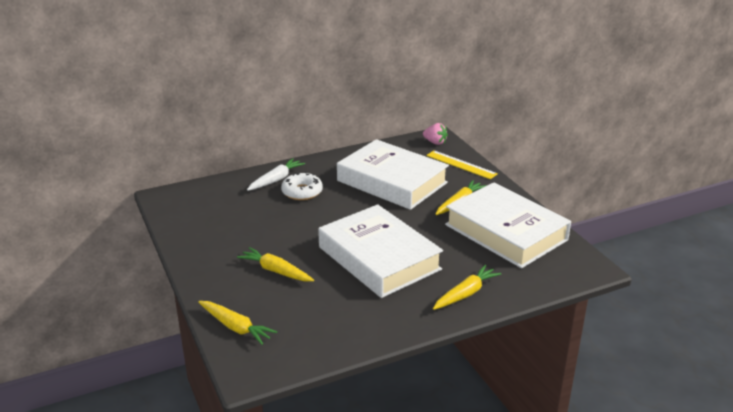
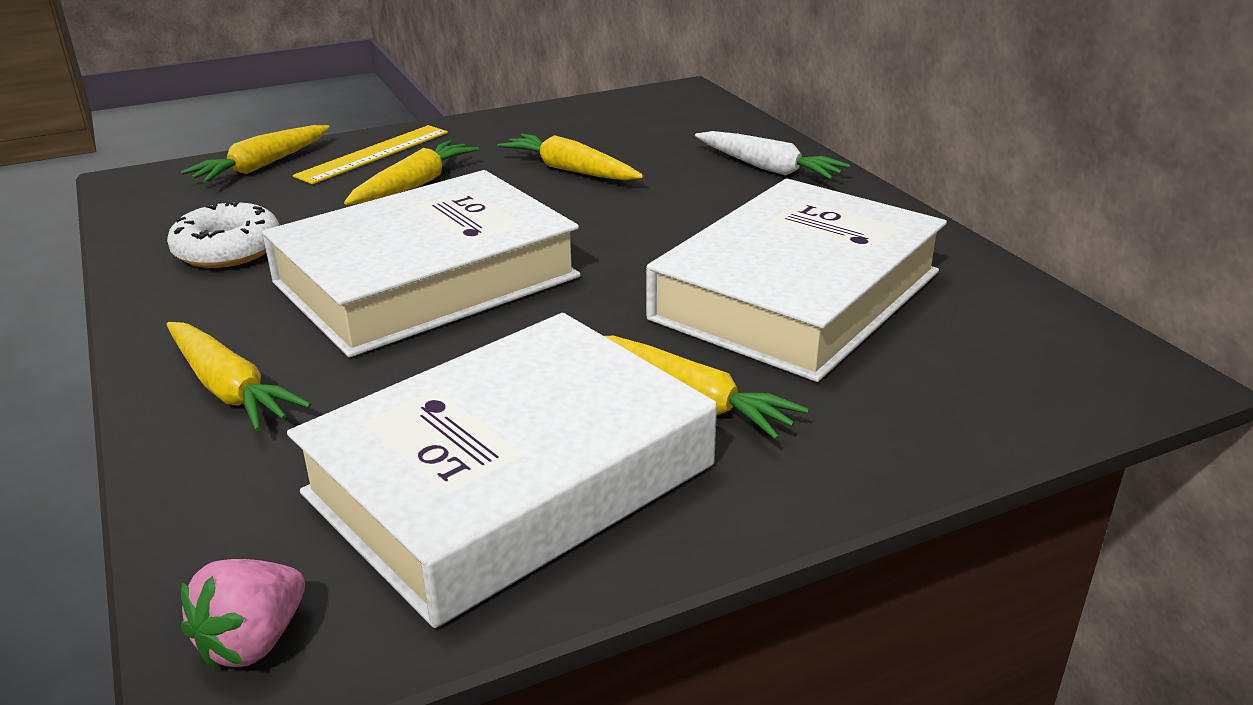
camera: 90 degrees right, 0 degrees up
white donut [281,172,323,200] -> white donut moved to [167,200,280,268]
pink strawberry [423,123,448,145] -> pink strawberry moved to [181,559,305,668]
yellow ruler [426,151,498,179] -> yellow ruler moved to [293,125,448,184]
none -> yellow carrot [497,134,644,180]

